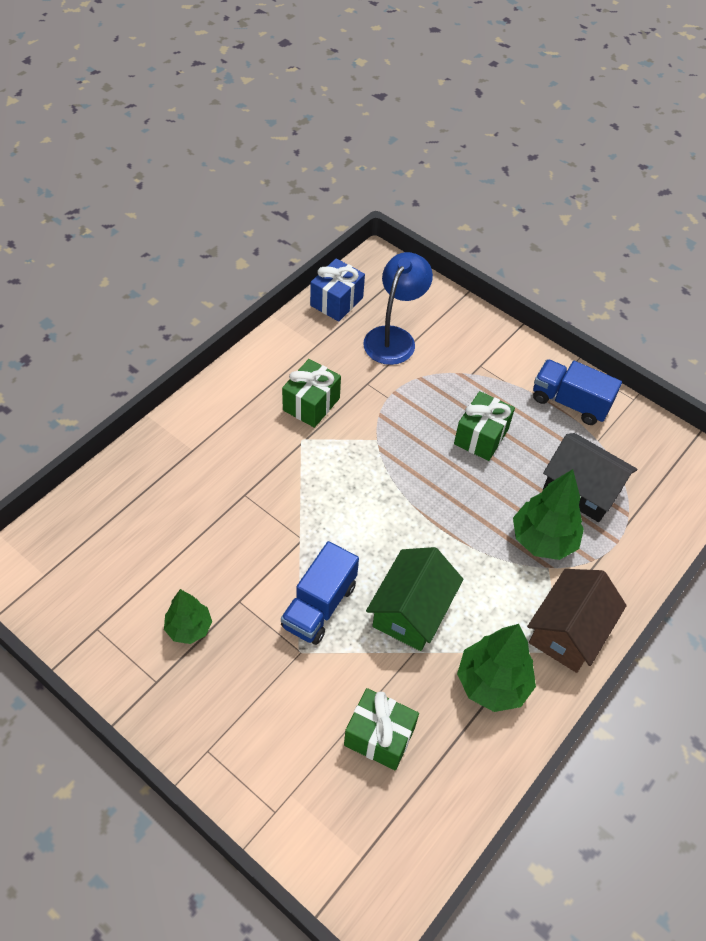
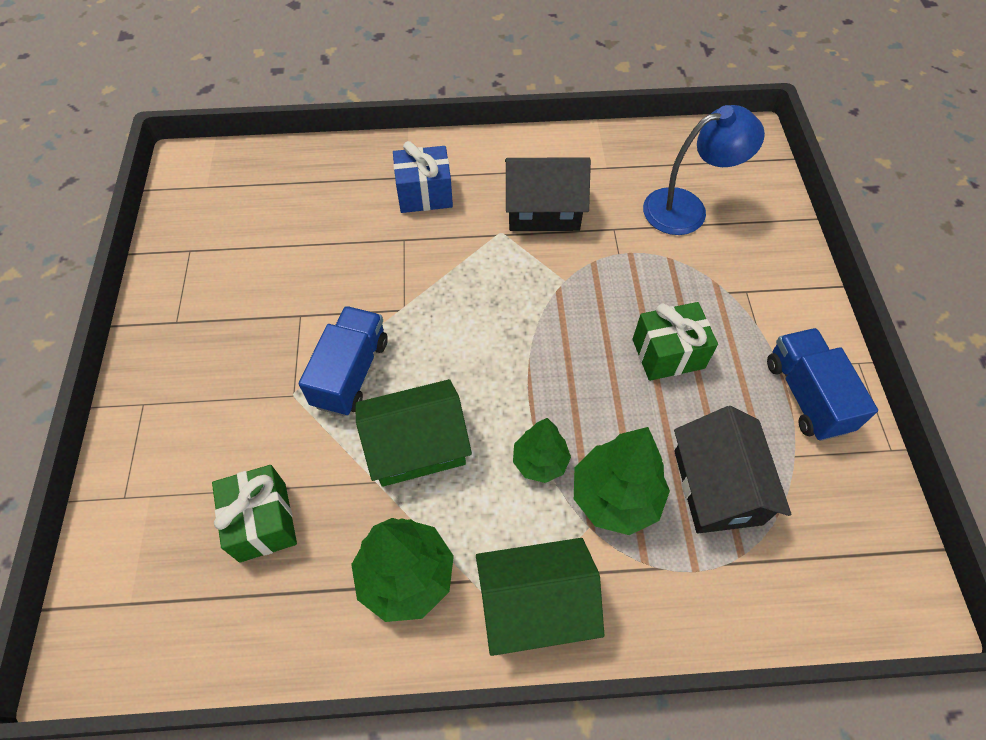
camera: 50 degrees right, 5 degrees up
green tree [164,589,212,644] -> green tree moved to [513,418,571,483]
blue truck [281,541,359,645] -> blue truck turned 120 degrees clockwise [299,306,388,416]
green gift [282,359,341,428] -> black house [505,157,591,231]
blue gift [310,258,365,322] -> blue gift moved to [393,141,453,213]
brown house [527,569,627,673] -> green house [476,538,604,656]

